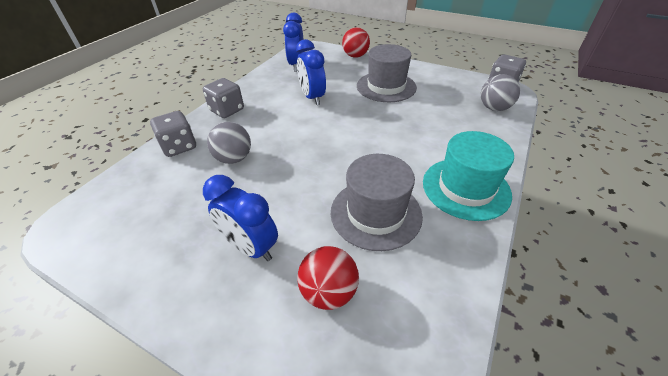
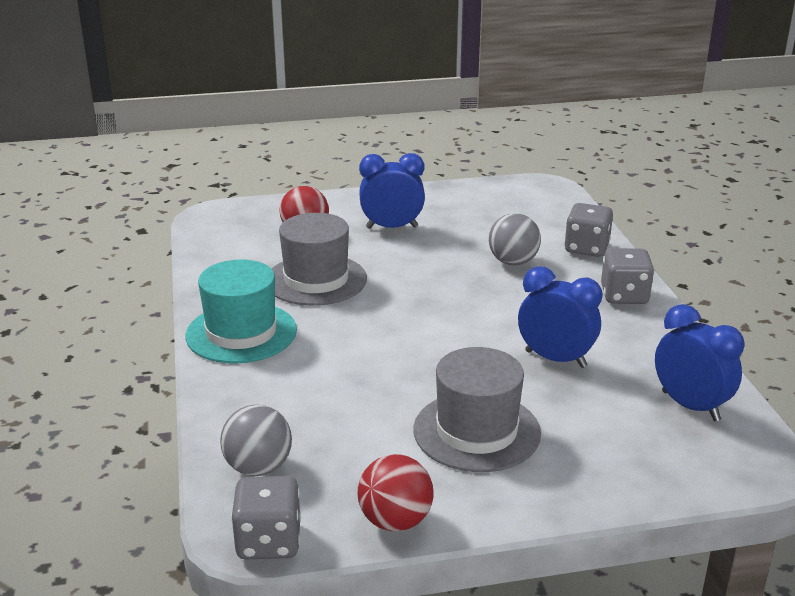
camera: 140 degrees right, 15 degrees down
red ball [342,27,370,58] -> red ball moved to [358,454,434,531]

